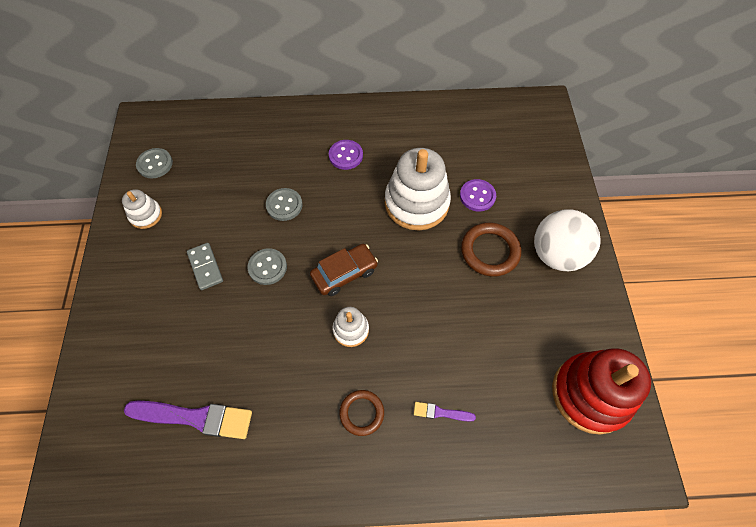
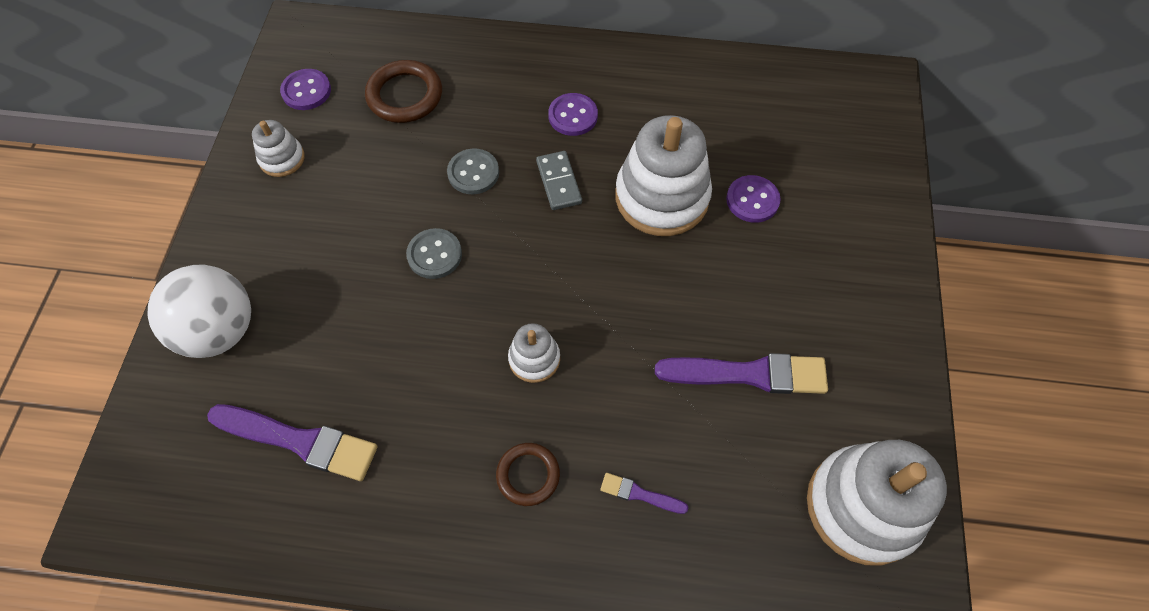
camera: 10 degrees right, 0 degrees up
grey button [136,148,173,179] -> purple button [280,69,331,110]
grey domino [187,243,223,290] -> grey domino moved to [536,151,582,210]
brown car [310,244,378,296] -> none
brown ring [461,222,521,277] -> brown ring moved to [365,60,442,123]
white ball [534,209,601,271] -> white ball moved to [148,265,251,358]
red stacking toy [552,348,651,435] -> white stacking toy [807,440,947,566]
none -> purple brush [655,353,828,394]

